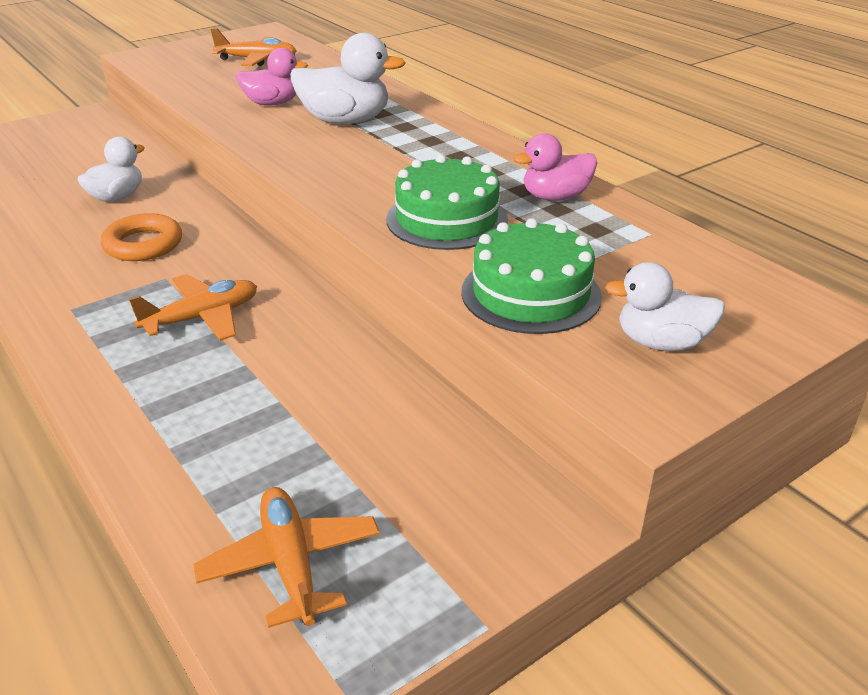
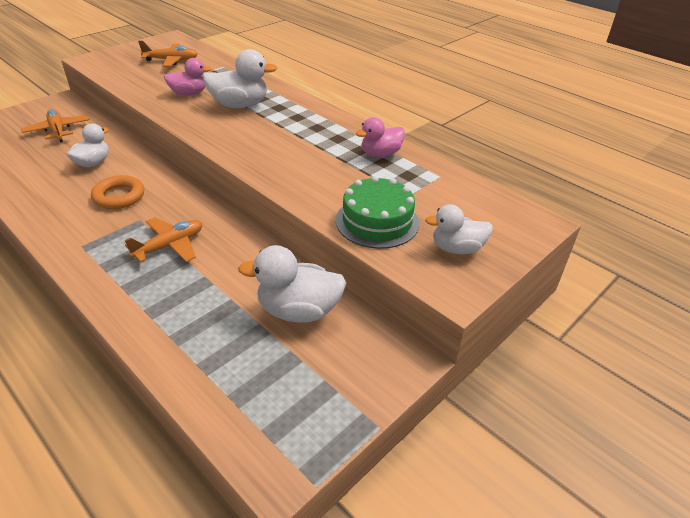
camera: 10 degrees left, 5 degrees up
orange plane [193,487,380,628] -> orange plane moved to [21,109,90,142]
green cake [386,155,508,250] -> none
none -> white duck [238,245,346,323]

